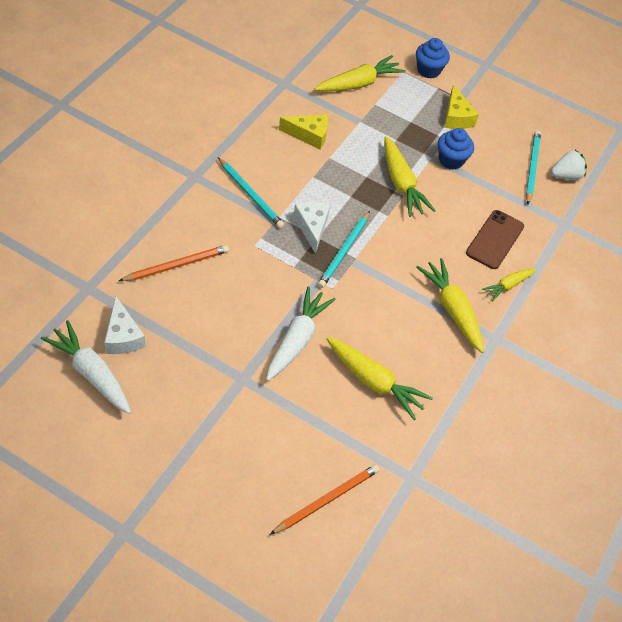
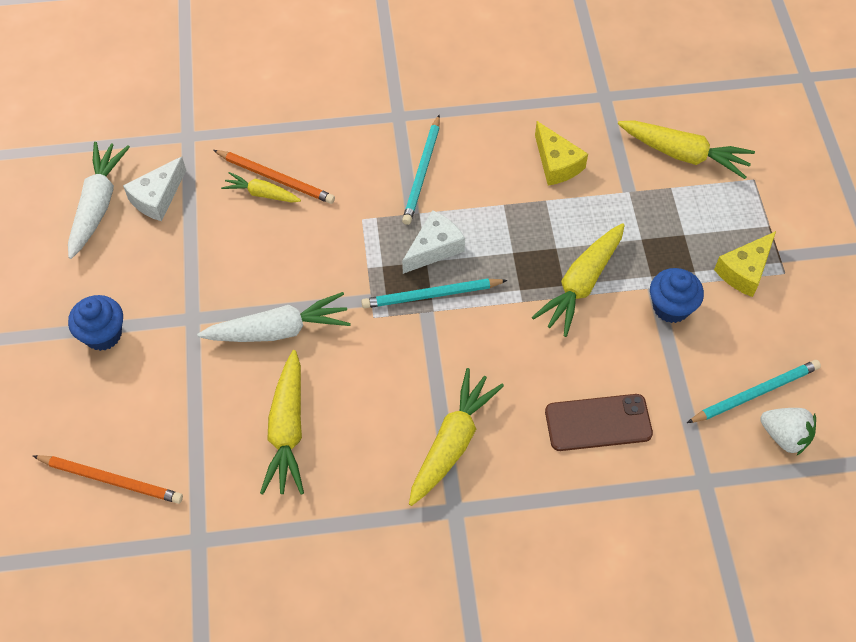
camera: 60 degrees right, 5 degrees up
blue cupcake [416,38,450,79] -> blue cupcake moved to [68,295,123,351]
yellow carrot [482,269,536,302] -> yellow carrot moved to [221,172,301,203]

